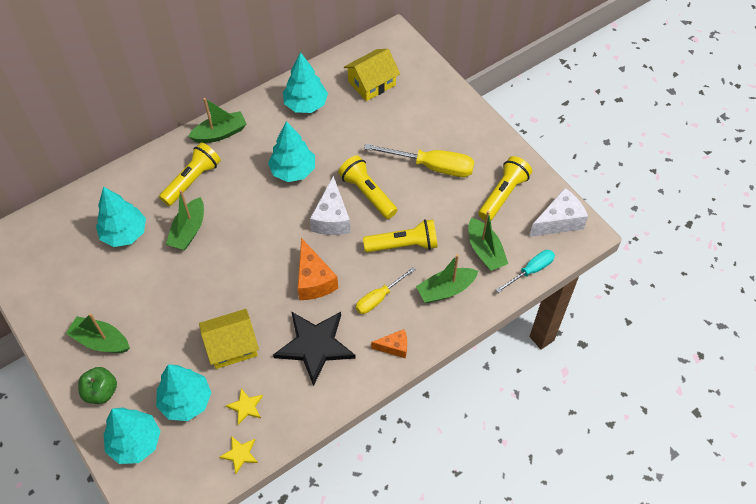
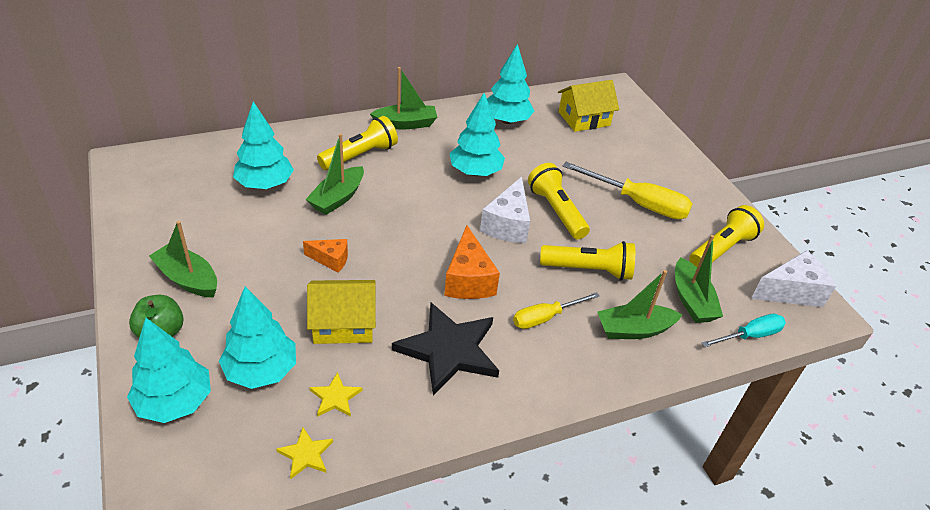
camera: 10 degrees right, 15 degrees down
orange cheese [371,329,407,358] -> orange cheese moved to [303,239,348,273]

